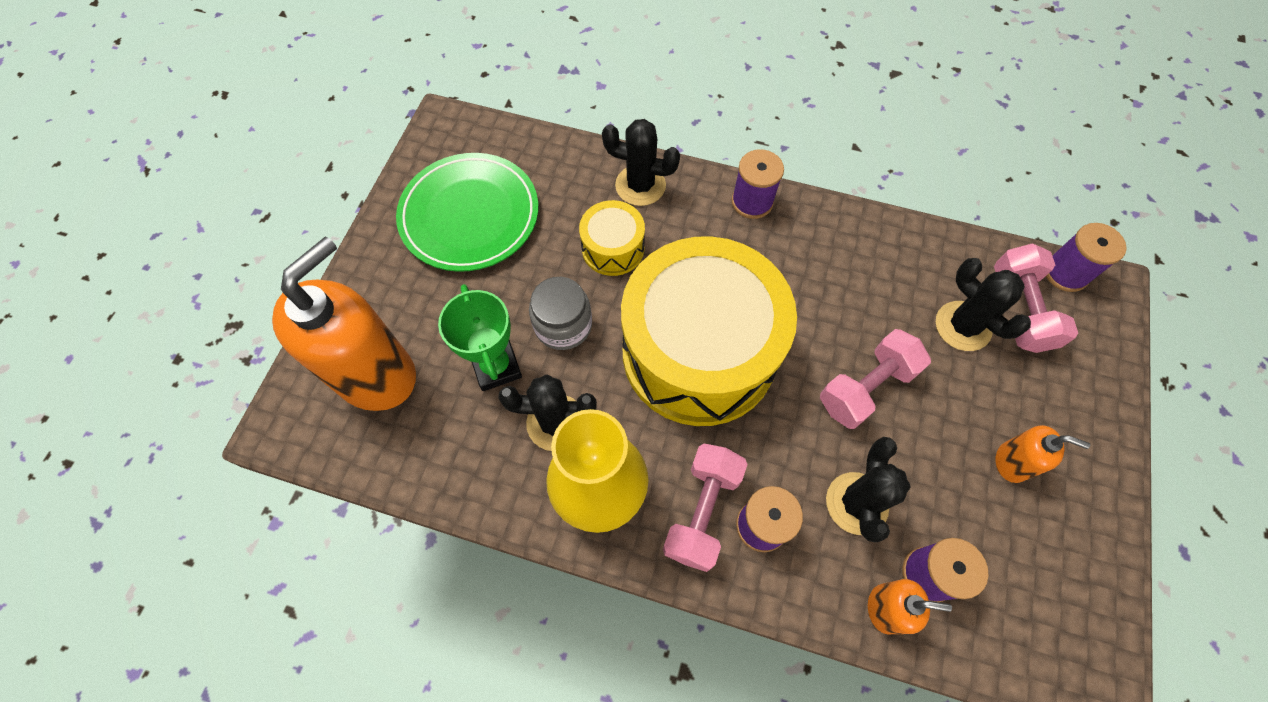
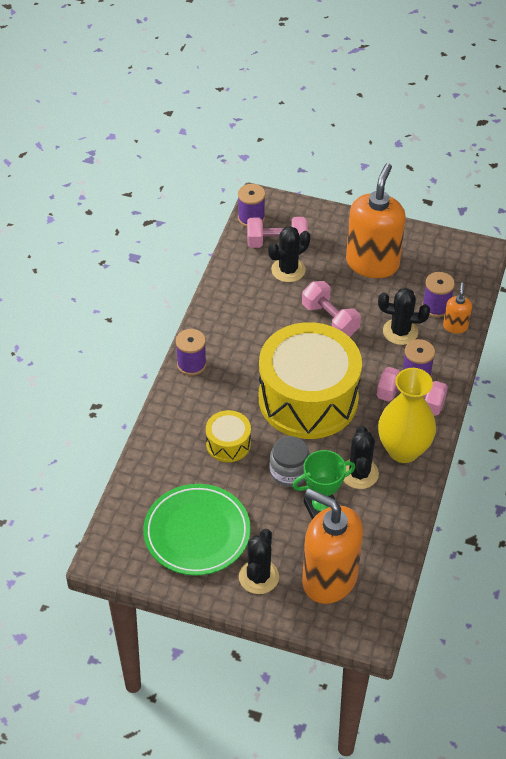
camera: 90 degrees left, 15 degrees down
black cactus [602,119,680,206] -> black cactus moved to [239,529,279,594]
orange soap dispenser [995,425,1090,483] -> orange soap dispenser [346,163,406,278], size x2.24

